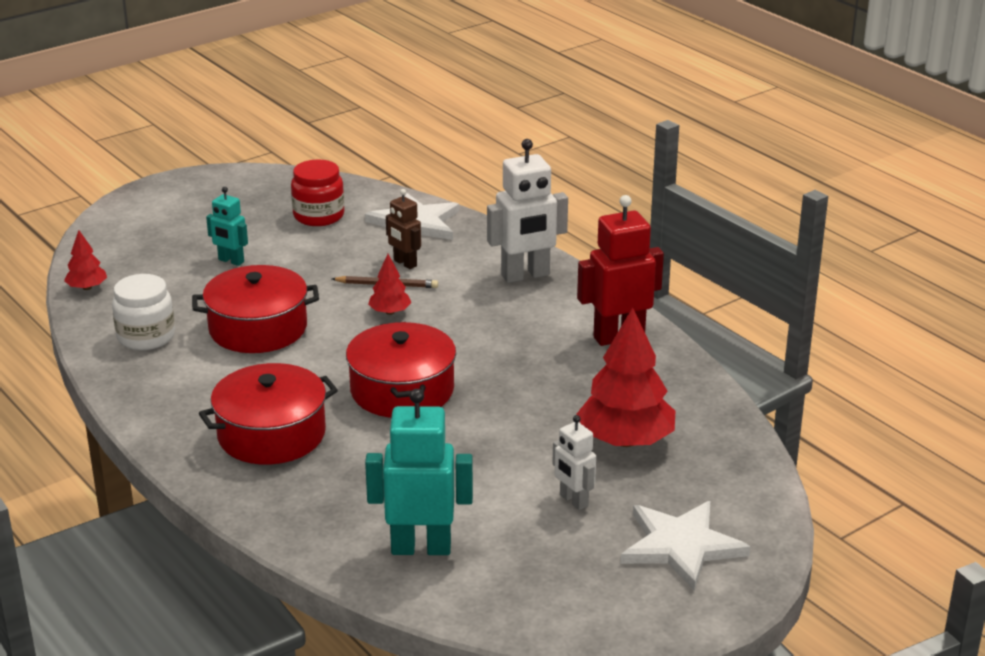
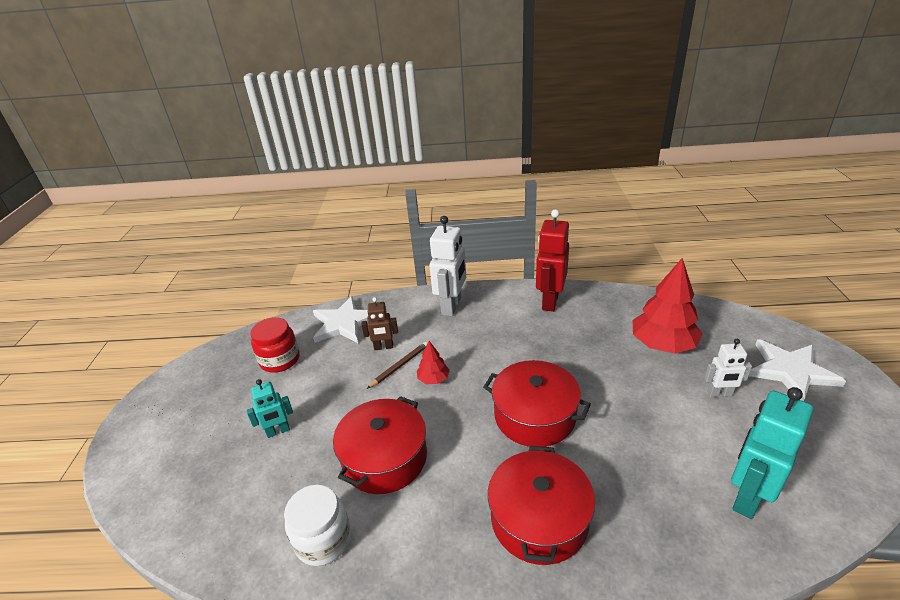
camera: 50 degrees left, 5 degrees up
red tree [64,230,107,290] -> none

